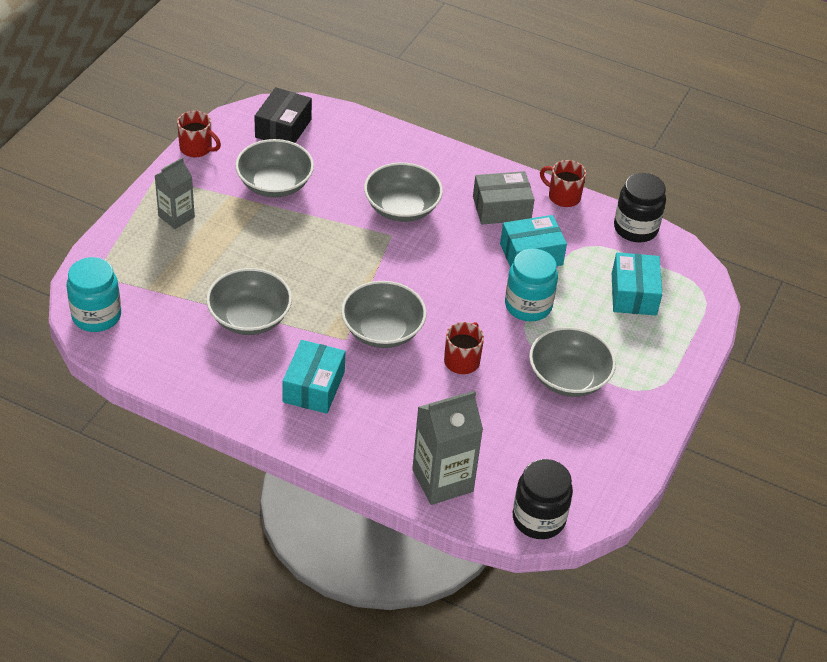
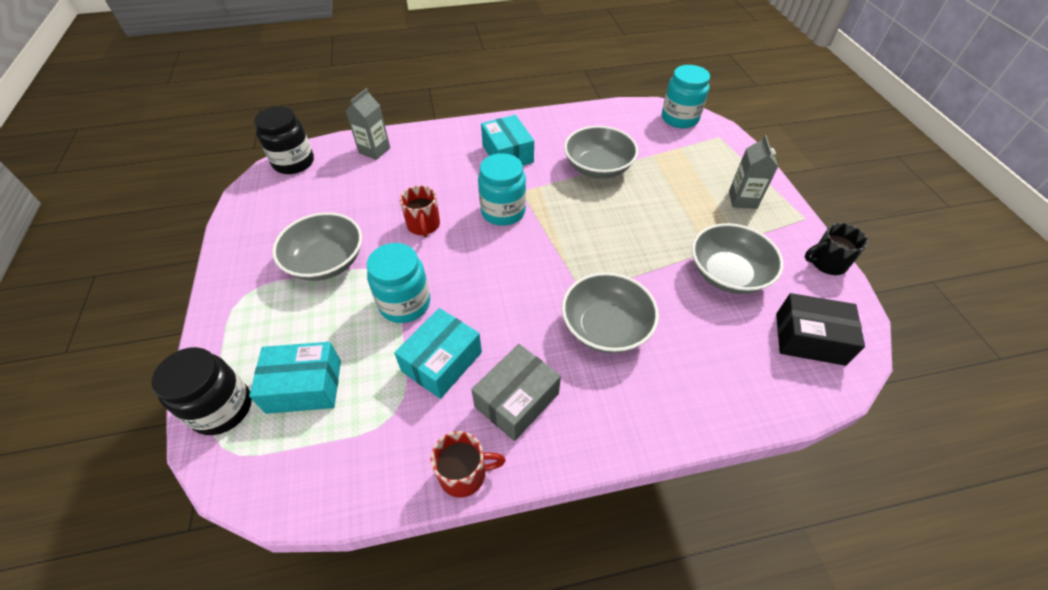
camera: 145 degrees right, 5 degrees up
red mug [177,111,221,157] -> black mug [805,223,868,275]
black box [254,87,312,143] -> black box turned 60 degrees counterclockwise [776,293,865,366]
grey bowl [341,281,427,348] -> turquoise jar [478,153,526,226]
grey carton [412,391,483,505] -> grey carton [346,88,390,160], size x0.63
turquoise box [612,252,662,315] -> turquoise box turned 60 degrees counterclockwise [249,342,341,414]
black jar [614,173,666,242] -> black jar moved to [151,347,252,435]

